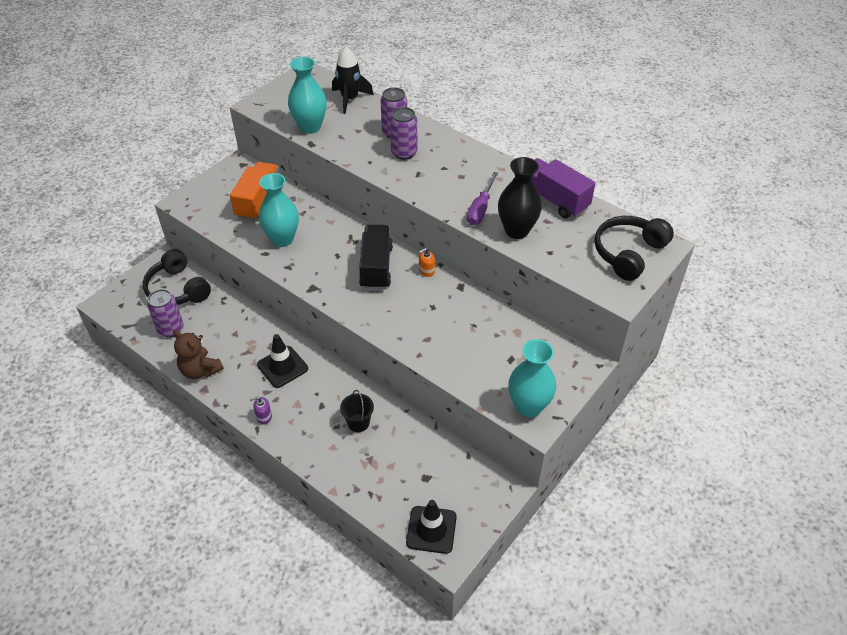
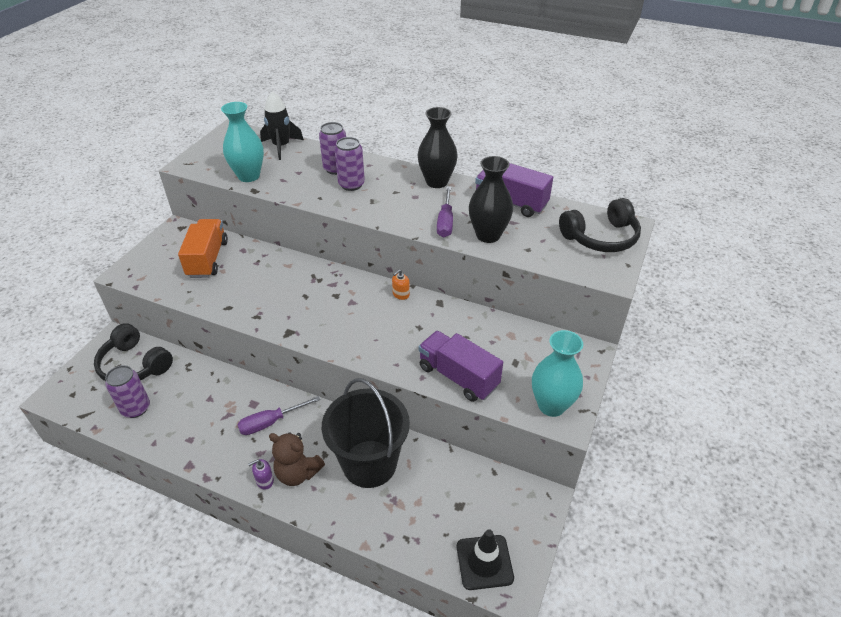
camera: 15 degrees left, 5 degrees down
brown teddy bear [173,330,224,379] -> brown teddy bear moved to [269,432,325,486]
black traffic cone [257,334,308,388] -> purple screwdriver [237,396,321,435]
turquoise vase [258,173,299,247] -> none
black bucket [340,390,374,432] -> black bucket [322,378,410,488], size x2.29
black truck [359,225,393,289] -> none
black headphones [595,216,674,281] -> black headphones turned 135 degrees counterclockwise [559,198,641,252]
none -> black vase [418,107,458,188]
none -> purple truck [418,331,503,402]

